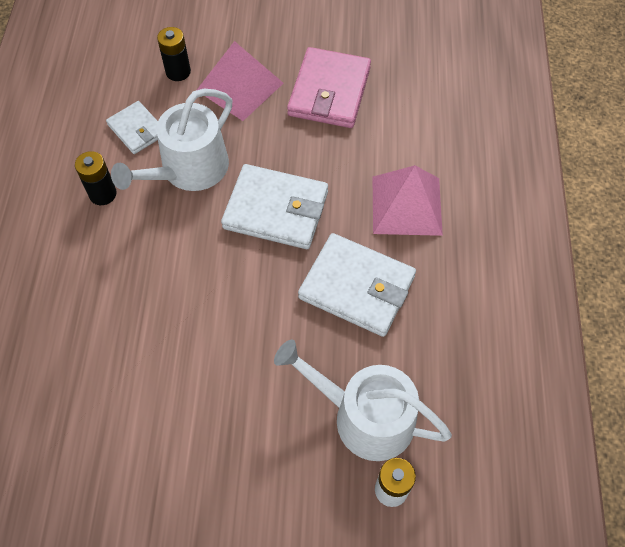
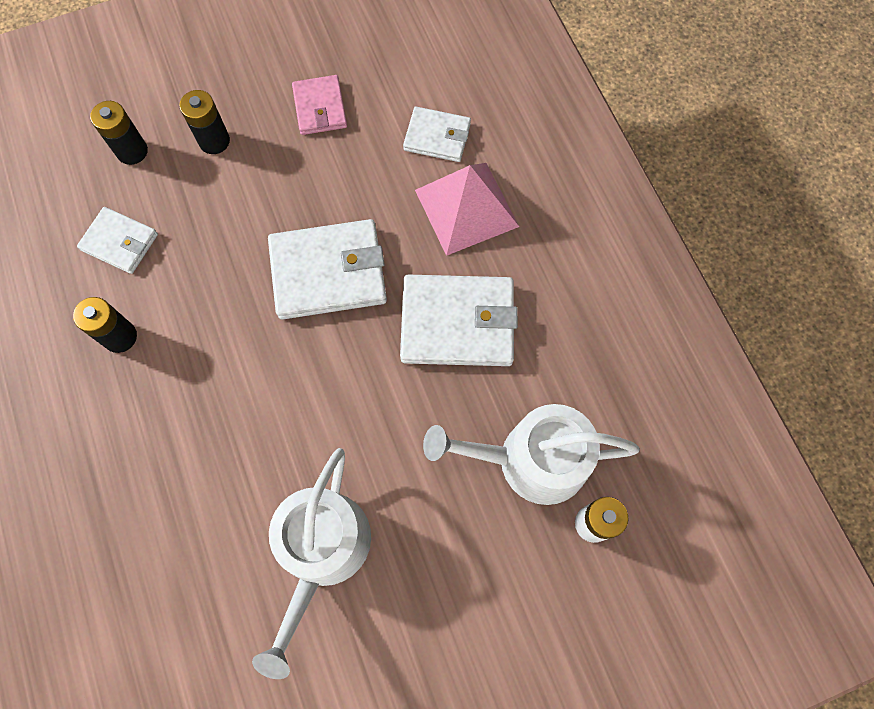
camera: 25 degrees left, 10 degrees up
white watering can [111,89,232,191] -> white watering can moved to [252,448,371,679]
pink pyramid [197,41,283,121] -> black battery [179,90,230,154]
pink wallet [287,47,371,128] -> pink wallet [292,75,347,135], size x0.58
none -> white wallet [403,106,471,162]

